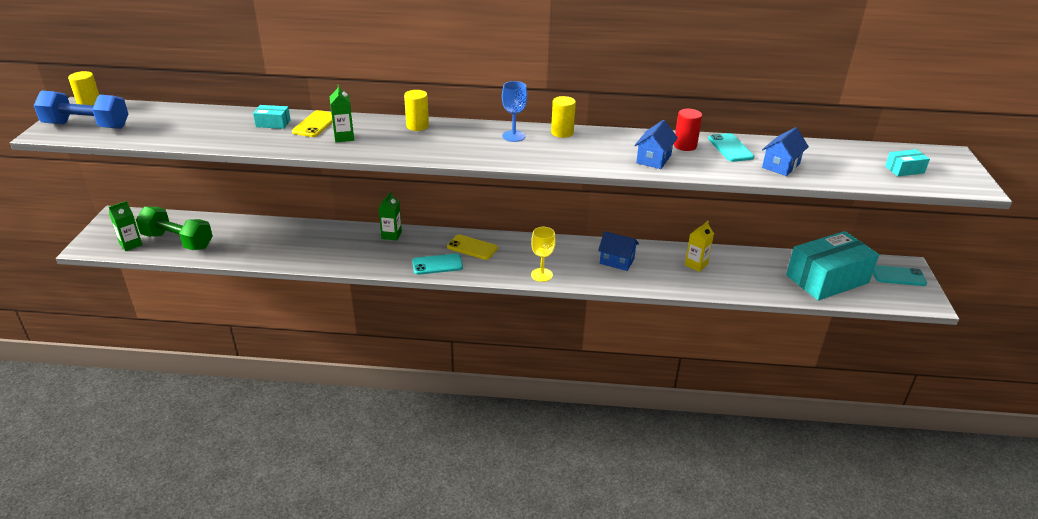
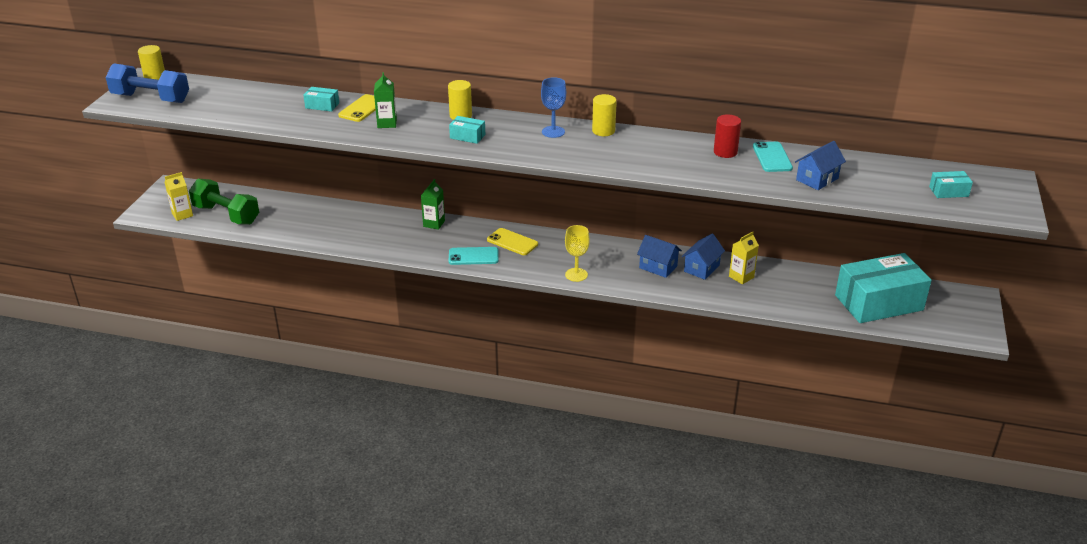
camera: 10 degrees right, 0 degrees up
green carton [109,201,142,251] -> yellow carton [165,172,193,221]
blue house [634,120,678,169] -> blue house moved to [682,234,725,280]
turquoise phone [873,265,927,286] -> none
none -> turquoise box [449,116,485,144]

